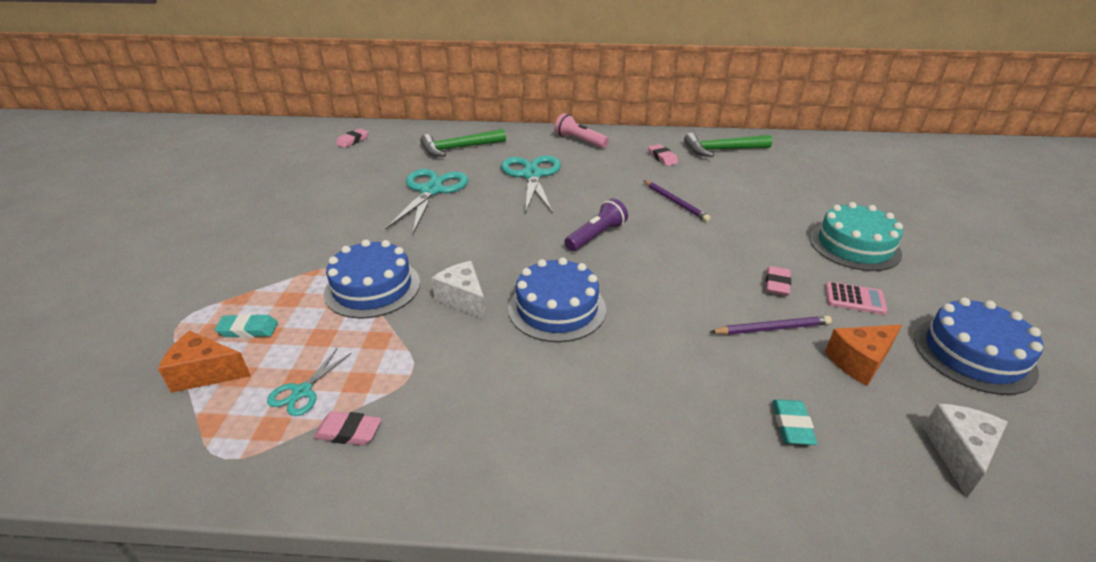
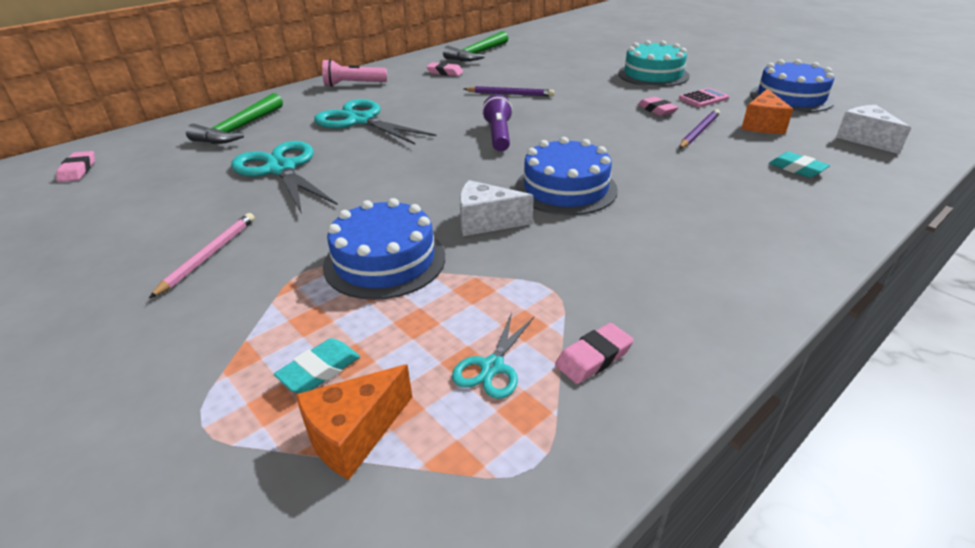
camera: 45 degrees left, 0 degrees up
turquoise scissors [267,349,352,416] -> turquoise scissors turned 45 degrees clockwise [452,312,534,399]
none -> pink pencil [149,213,255,298]

